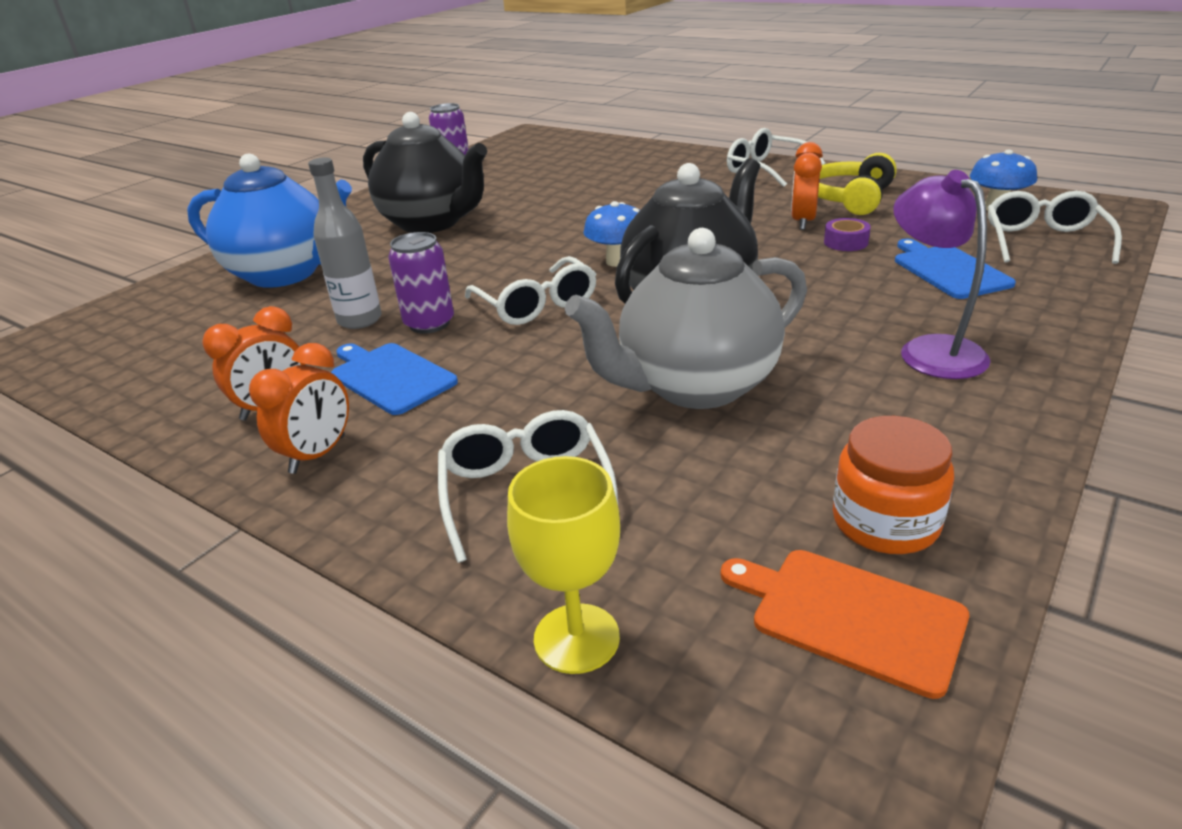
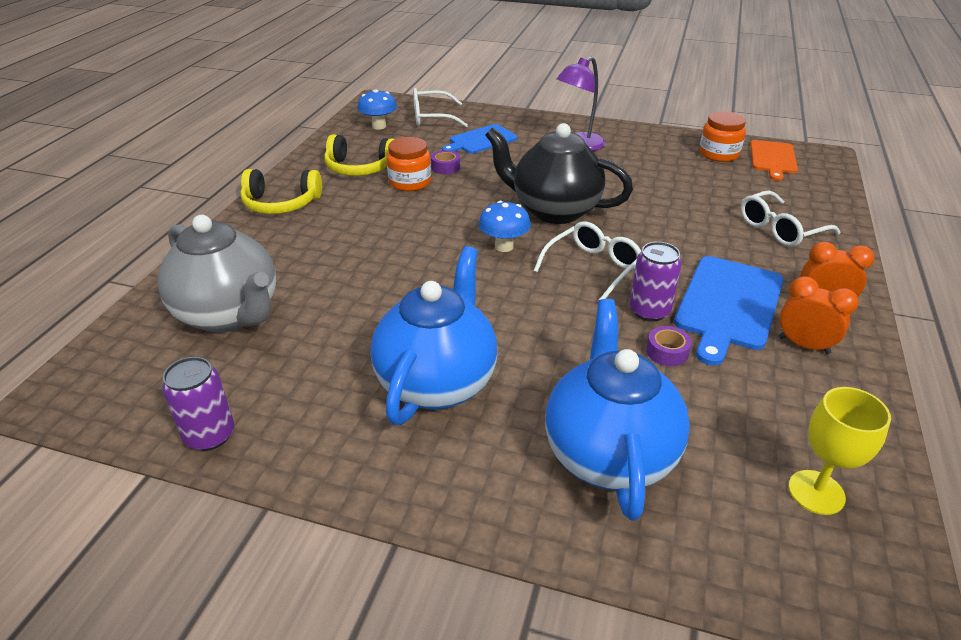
camera: 110 degrees left, 5 degrees up
grey bottle [308,157,382,329] -> purple tape [646,326,692,366]
blue cutting board [331,343,458,415] -> blue cutting board [674,256,784,366], size x1.52
black teapot [363,112,487,233] -> blue teapot [370,246,497,425]
yellow goblet [507,456,620,674] -> yellow goblet moved to [788,387,891,515]
grey teapot [565,228,807,409] -> grey teapot moved to [157,215,276,333]
white glasses [727,128,826,187] -> yellow headphones [240,169,322,214]
orange clock [791,142,823,230] -> orange jar [387,137,431,191]

